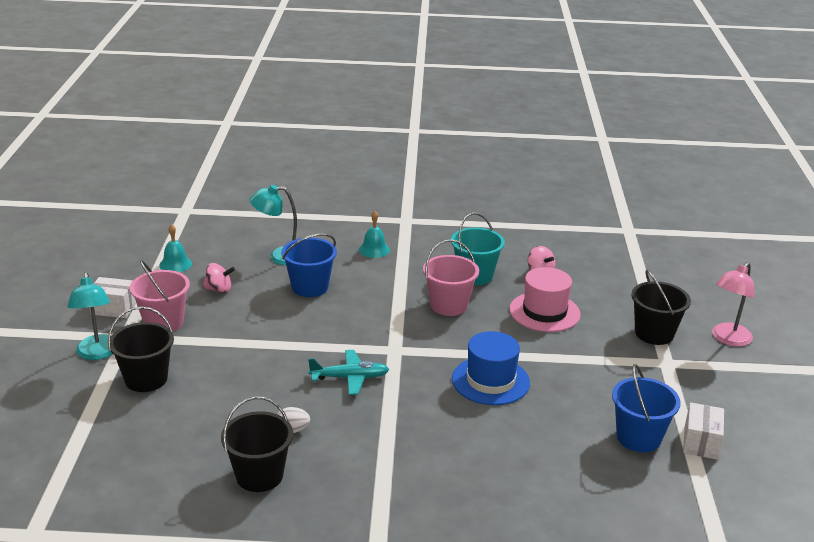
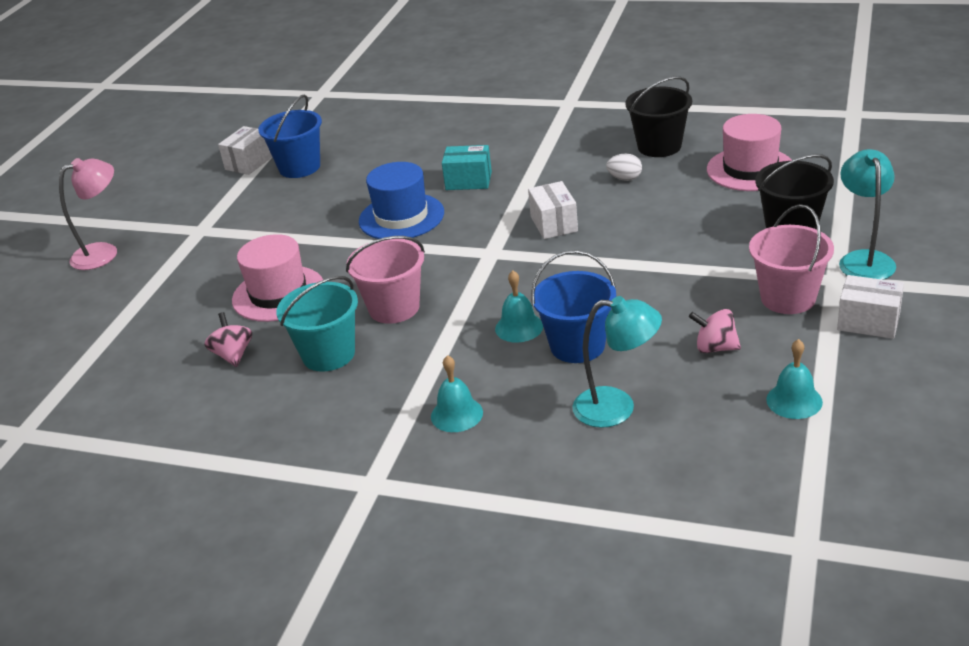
camera: 160 degrees left, 5 degrees up
turquoise plane [308,350,389,395] -> white box [528,181,578,239]
black bucket [631,270,691,345] -> none
none -> turquoise box [442,145,492,190]
none -> turquoise bell [495,271,543,343]
none -> pink hat [707,114,792,191]

